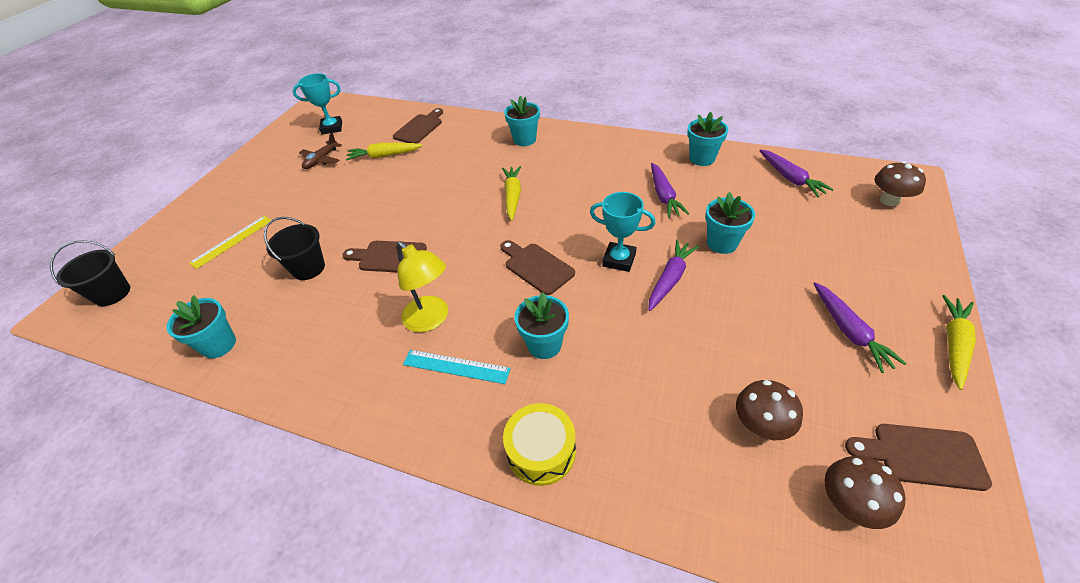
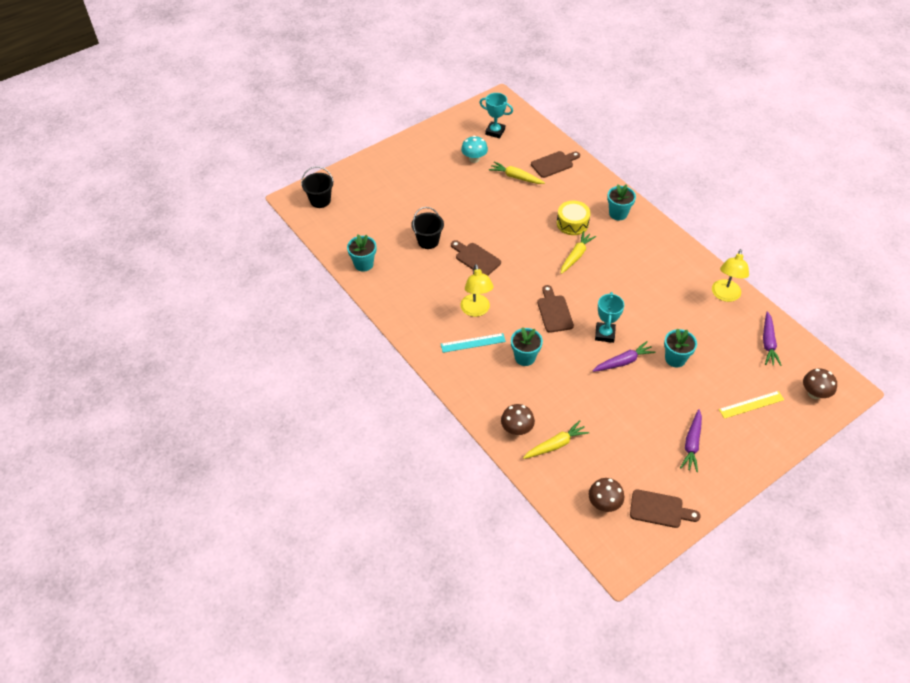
camera: 30 degrees right, 5 degrees up
yellow ruler [189,216,271,269] -> yellow ruler moved to [719,391,784,419]
brown plane [299,133,342,169] -> turquoise mushroom [461,136,488,163]
turquoise ruler [403,350,511,384] -> turquoise ruler turned 60 degrees counterclockwise [441,333,506,353]
yellow drum [503,403,576,486] -> yellow drum moved to [557,201,591,235]
turquoise trophy [590,192,655,272] -> turquoise trophy turned 45 degrees clockwise [595,292,624,343]
purple carrot [651,163,689,218] -> none
turquoise flower pot [687,112,728,166] -> yellow lamp [712,249,749,302]
brown mushroom [736,380,803,440] -> brown mushroom moved to [501,404,535,435]
brown cutting board [845,424,992,491] -> brown cutting board turned 150 degrees clockwise [630,489,701,528]
yellow carrot [942,295,976,390] -> yellow carrot moved to [523,420,589,459]

